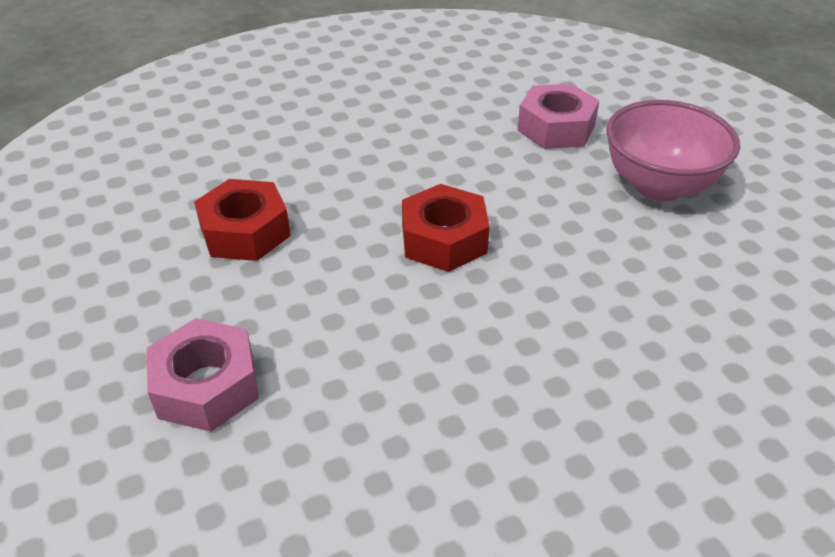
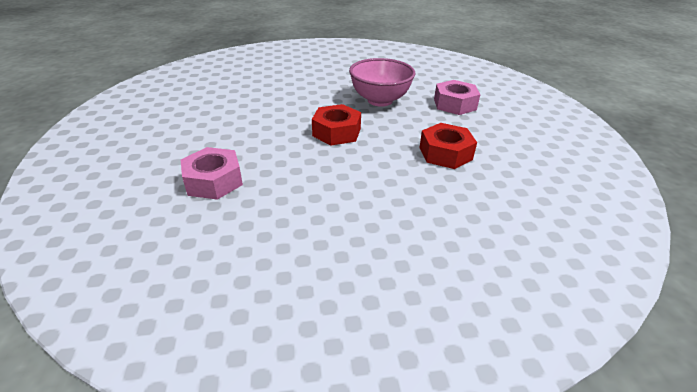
camera: 165 degrees left, 5 degrees down
pink bowl [606,100,740,201] -> pink bowl moved to [349,58,415,107]

